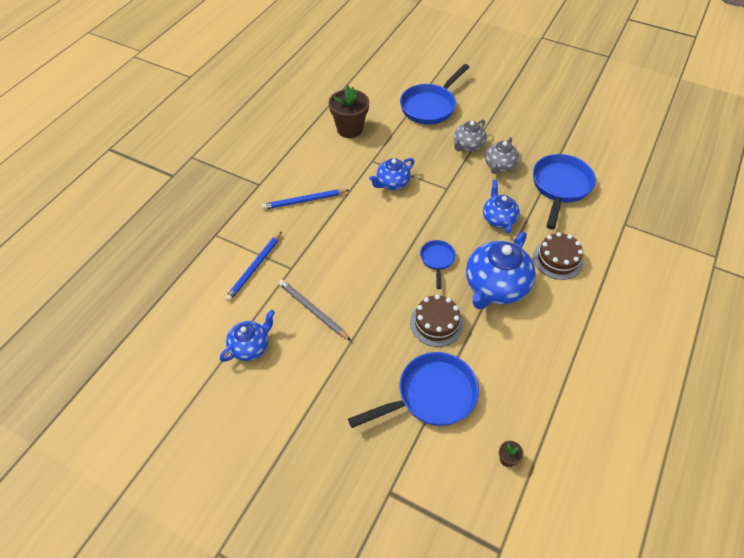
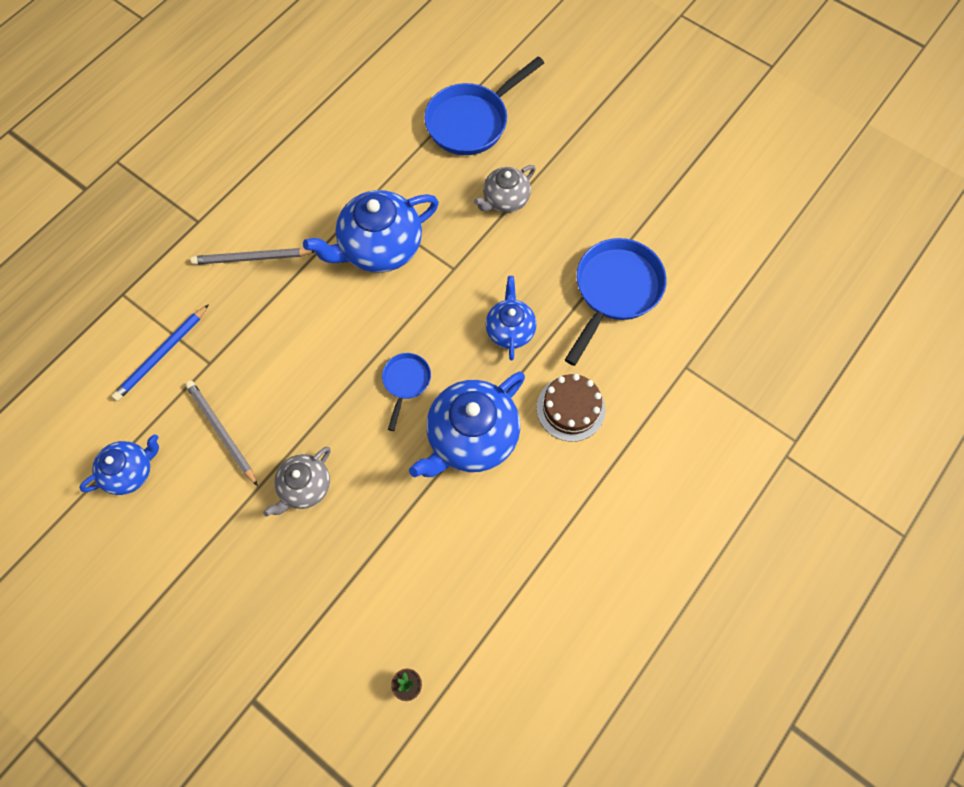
camera: 10 degrees right, 15 degrees up
blue pencil [262,189,349,210] -> grey pencil [190,248,314,265]
brown flower pot [329,85,369,138] -> none
blue pan [348,352,479,428] -> none
blue teapot [369,158,414,190] -> blue teapot [303,190,439,273], size x1.73
brown cake [410,294,463,347] -> none
grey teapot [485,137,519,174] -> grey teapot moved to [263,447,331,517]

